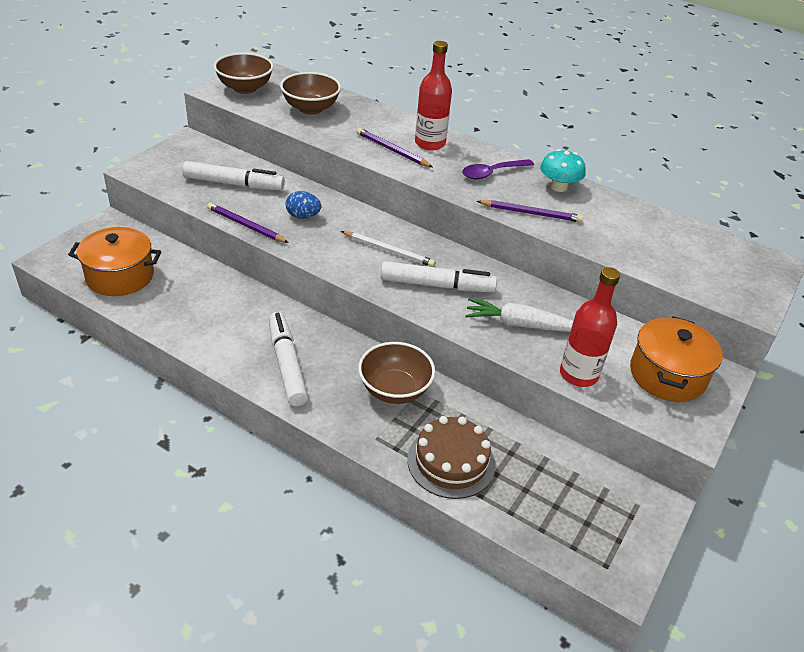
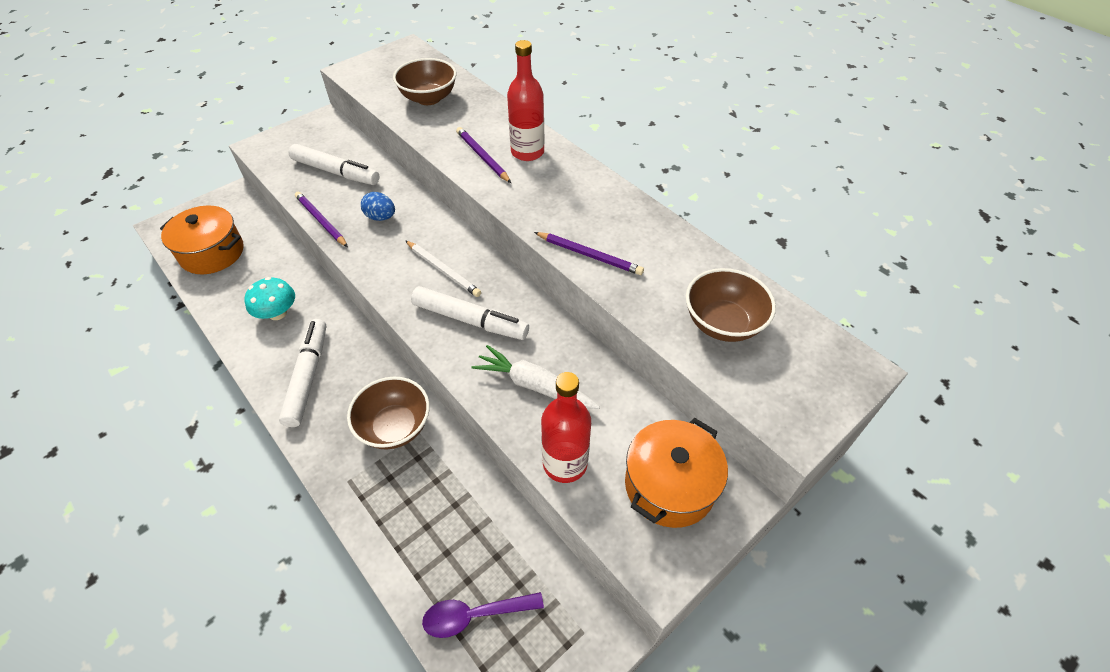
camera: 20 degrees right, 10 degrees up
brown bowl [214,53,274,94] -> brown bowl moved to [686,268,776,342]
brown cake [407,416,495,499] -> none
purple spoon [462,159,534,179] -> purple spoon moved to [422,592,544,638]
turquoise mushroom [540,149,586,192] -> turquoise mushroom moved to [244,277,295,320]

